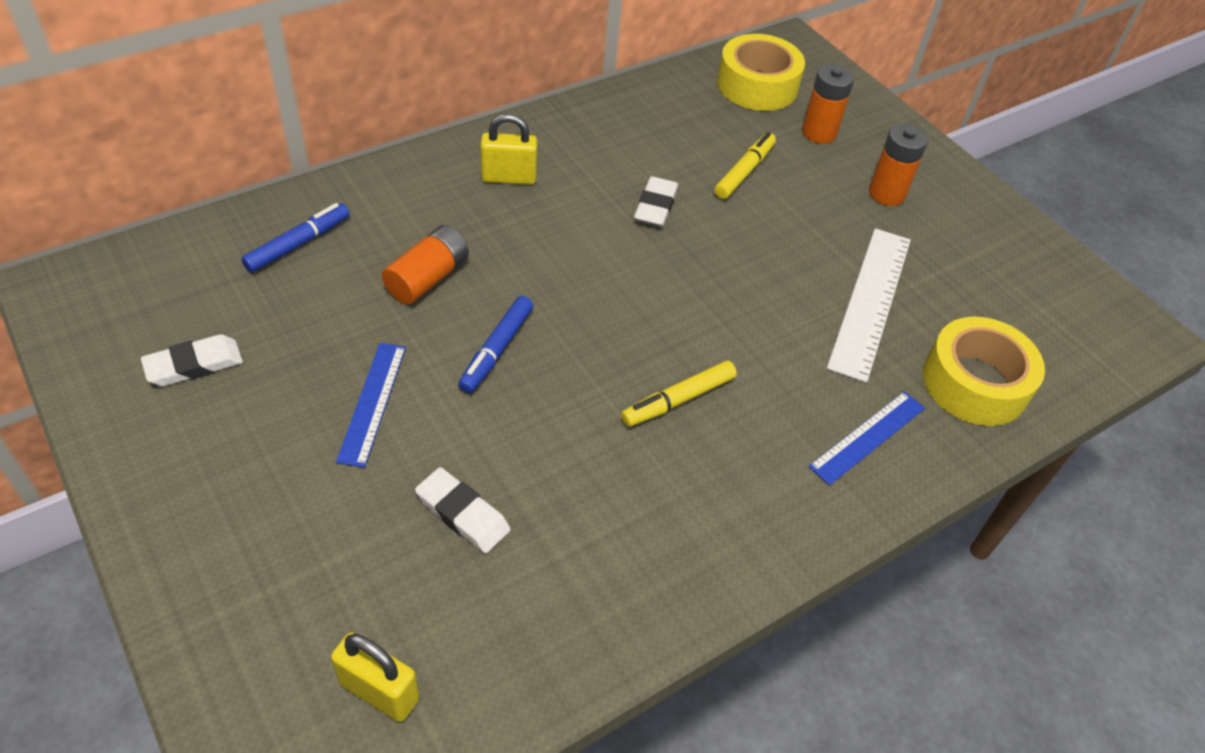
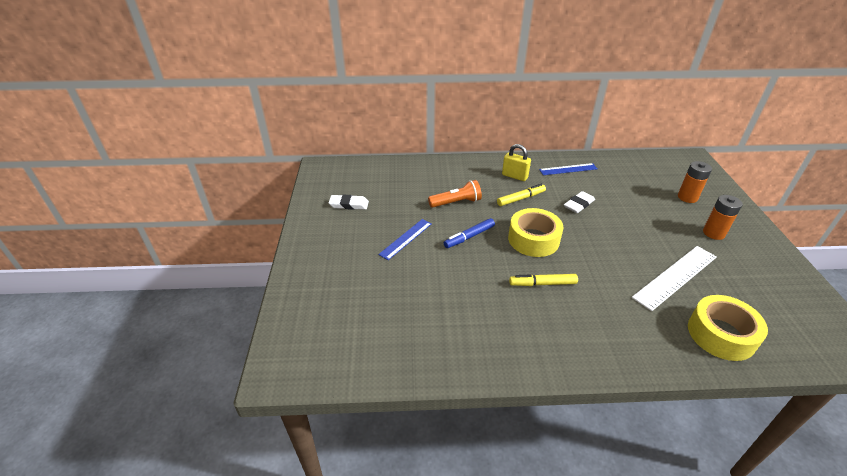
camera: 35 degrees right, 10 degrees down
blue marker [241,203,350,273] -> none
yellow padlock [331,632,419,722] -> none
orange battery [382,225,469,305] -> orange flashlight [428,180,482,208]
white eraser [415,467,510,553] -> none
yellow marker [714,132,776,199] -> yellow marker moved to [497,184,546,206]
yellow tape [717,34,805,111] -> yellow tape moved to [508,208,564,257]
blue ruler [808,391,925,485] -> blue ruler moved to [539,163,597,175]

